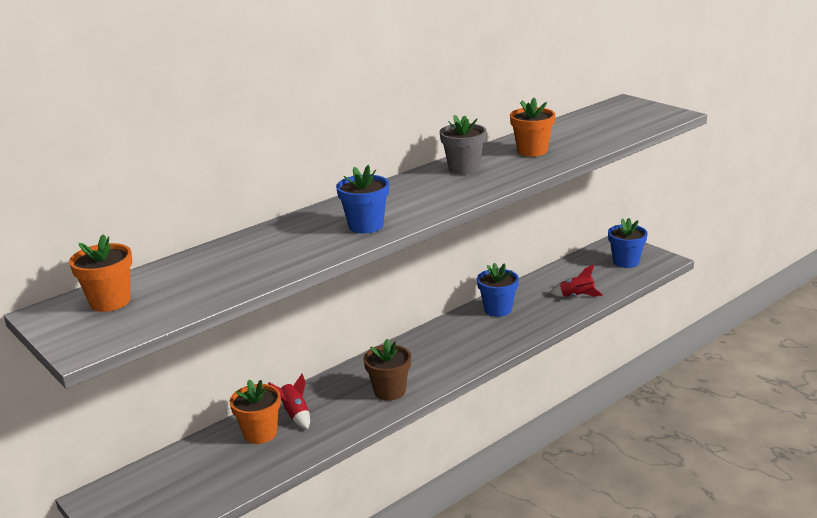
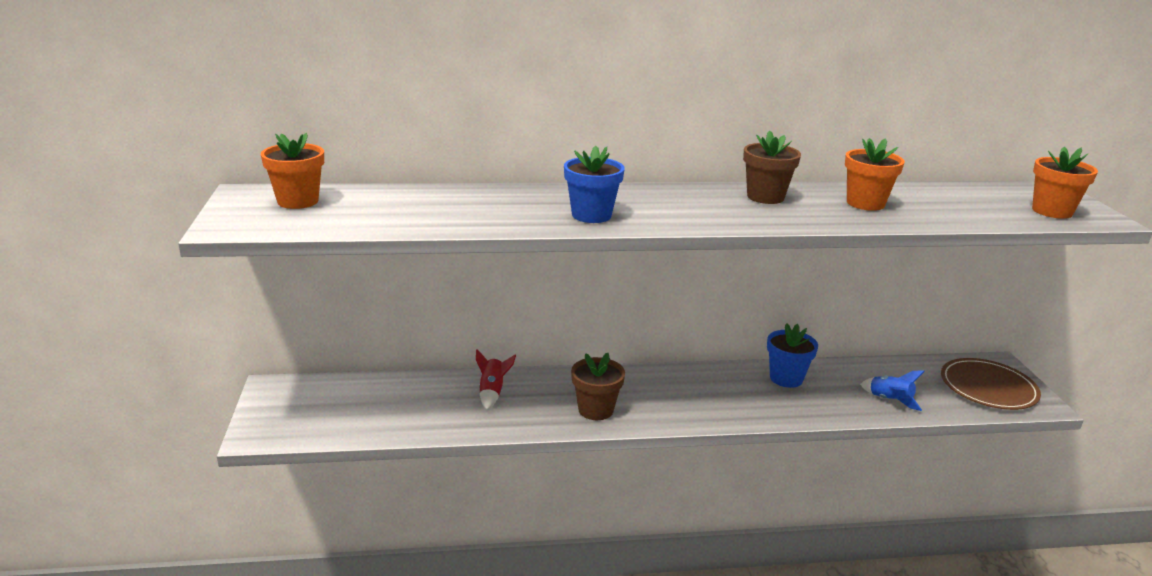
camera: 30 degrees right, 0 degrees up
orange flower pot [230,379,281,444] -> orange flower pot moved to [1032,147,1098,219]
grey flower pot [440,115,486,175] -> brown flower pot [743,131,801,204]
red rocket [550,265,603,297] -> blue rocket [860,370,925,411]
blue flower pot [608,218,648,268] -> brown plate [941,358,1041,410]

